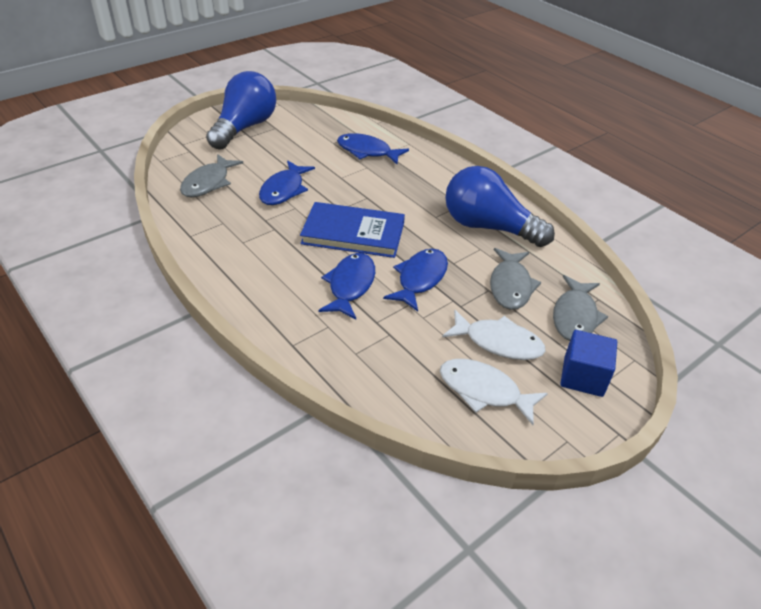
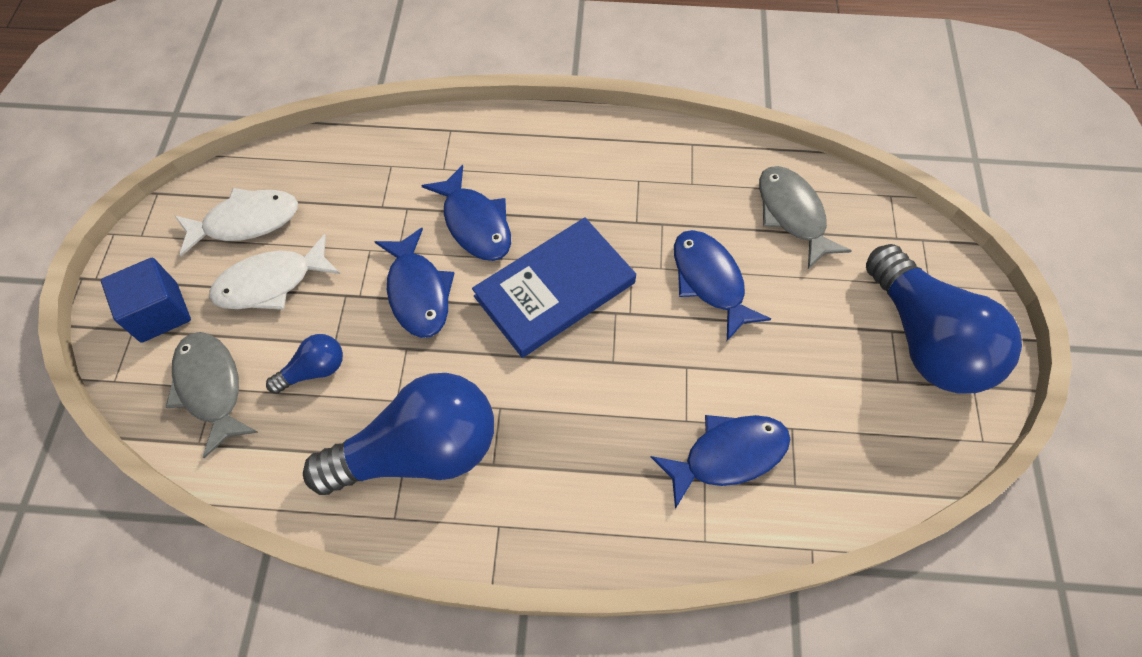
camera: 135 degrees right, 20 degrees up
grey fish [490,248,541,310] -> blue light bulb [266,334,343,394]

